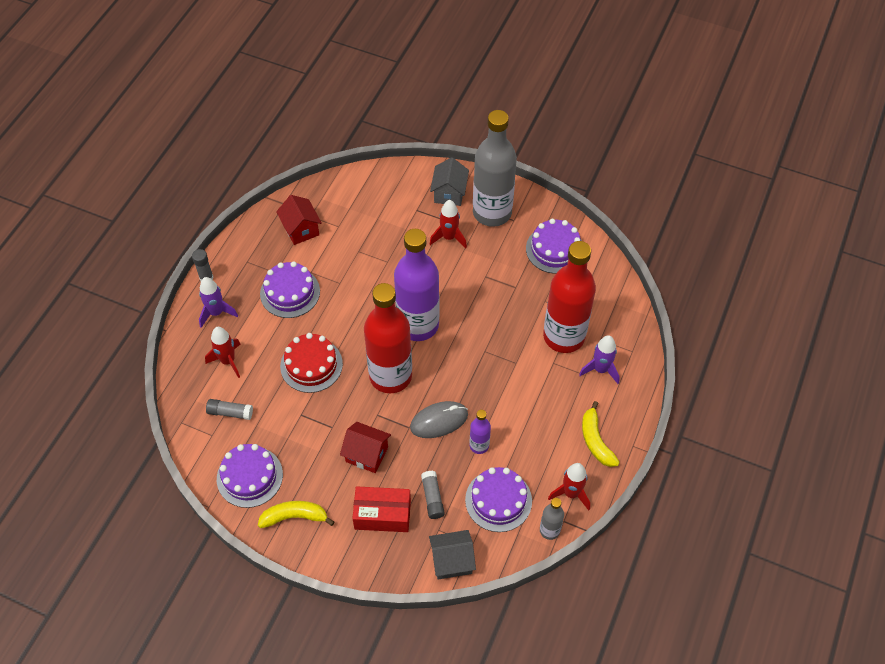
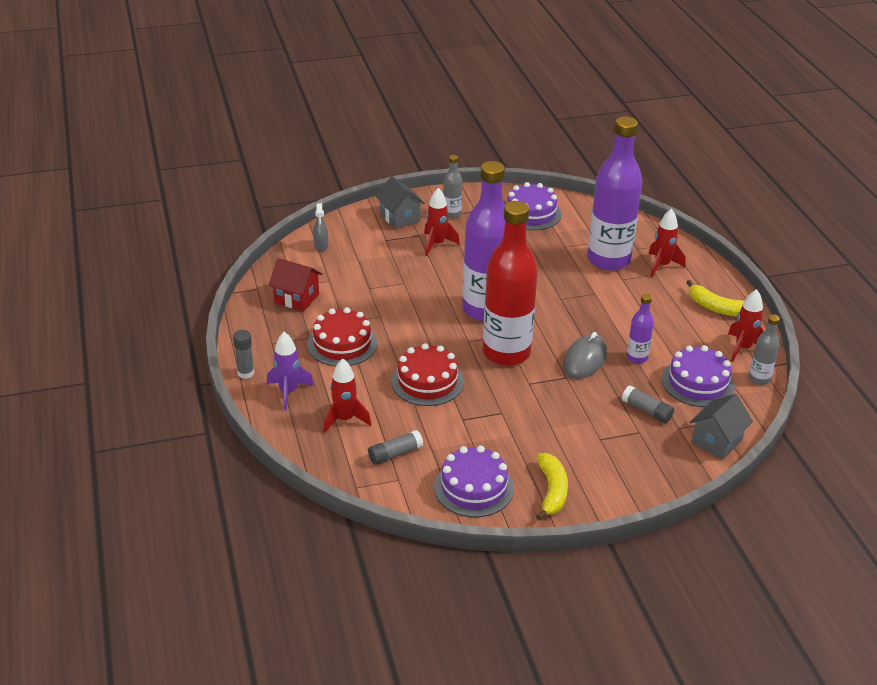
camera: 40 degrees left, 20 degrees down
yellow banana [258,501,334,528] -> yellow banana turned 135 degrees clockwise [536,453,568,520]
purple cake [260,261,320,318] -> red cake [307,307,377,366]
red house [340,422,391,473] -> none
red box [352,486,411,532] -> none
grey bottle [473,110,517,227] -> grey bottle [443,155,462,218], size x0.44
red bottle [543,241,596,353] -> purple bottle [587,116,642,271]
purple rocket [579,335,620,384] -> red rocket [649,209,686,277]
none -> grey spray bottle [313,203,328,252]

